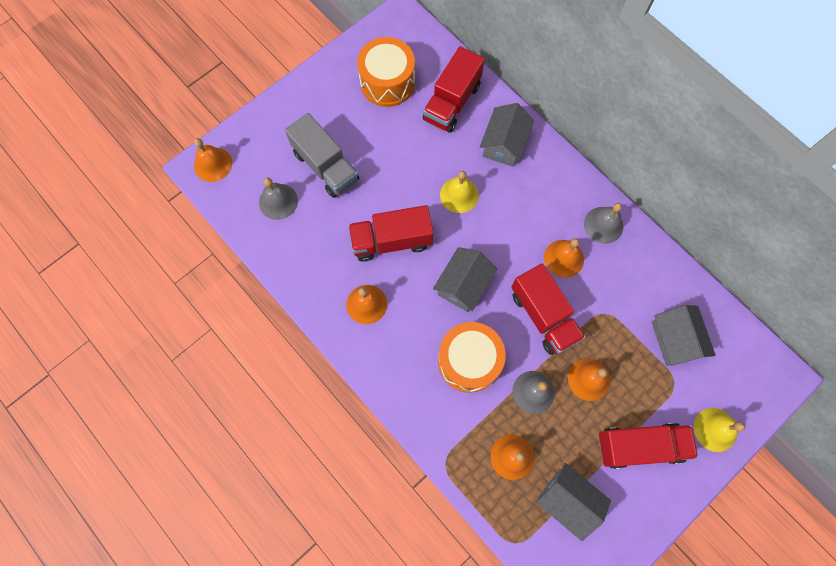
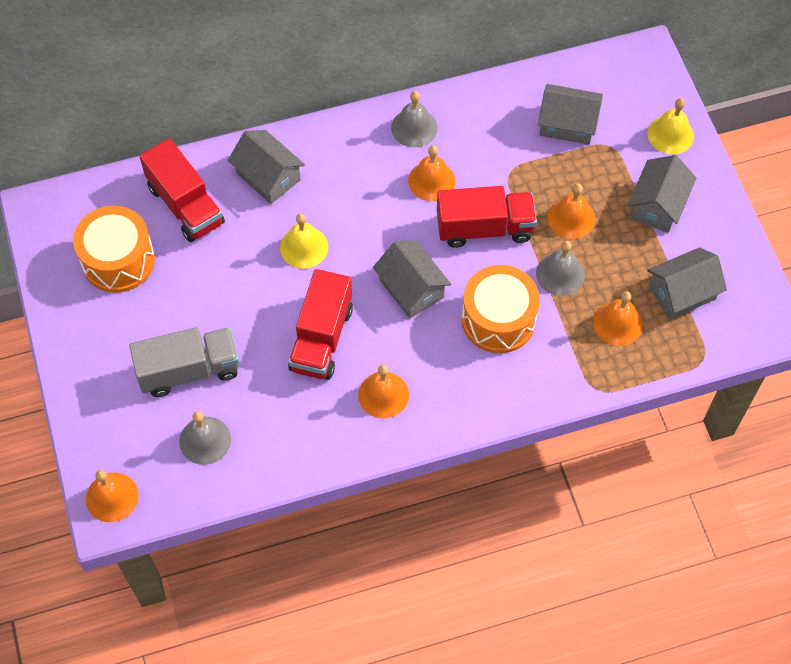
camera: 65 degrees left, 10 degrees down
red truck [599,423,698,469] -> grey house [628,155,696,233]

